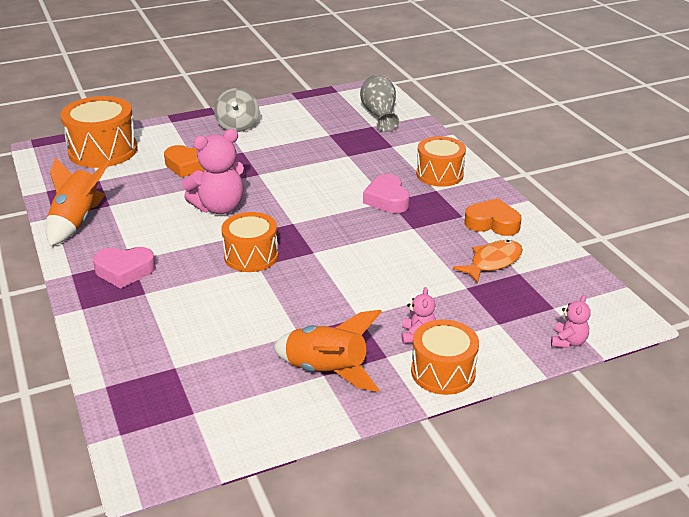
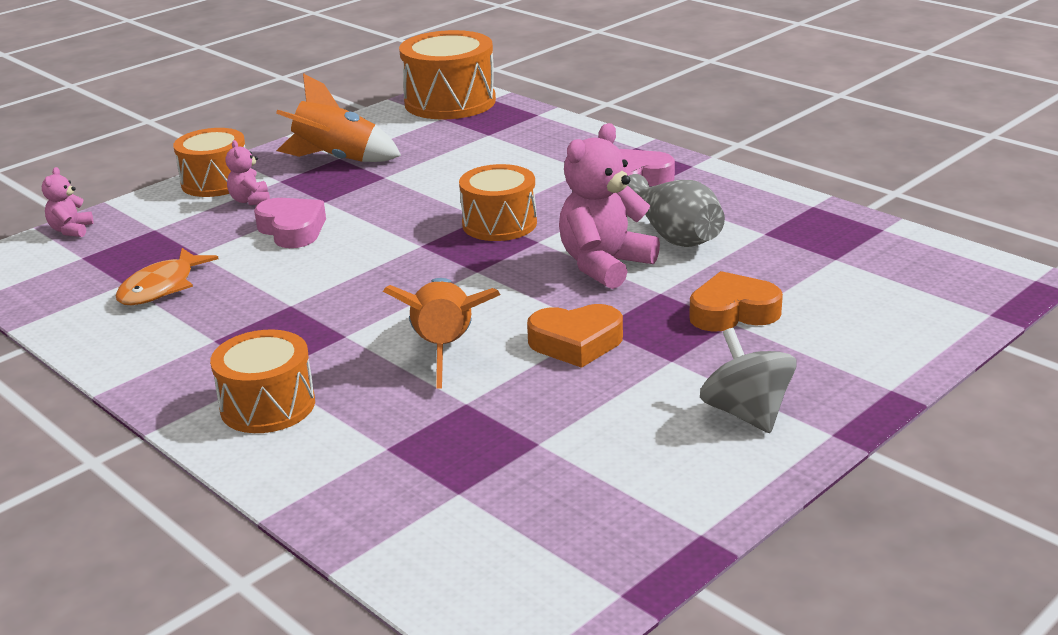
camera: 160 degrees right, 5 degrees down
orange rocket [46,157,110,246] -> orange rocket moved to [383,278,500,389]
orange drum [60,96,138,168] -> orange drum moved to [399,30,496,119]
grey vase [360,75,399,132] -> grey vase moved to [628,174,725,247]
pink heart [363,174,410,213] -> pink heart moved to [254,198,326,248]
orange heart [464,198,522,236] -> orange heart moved to [527,304,623,368]

